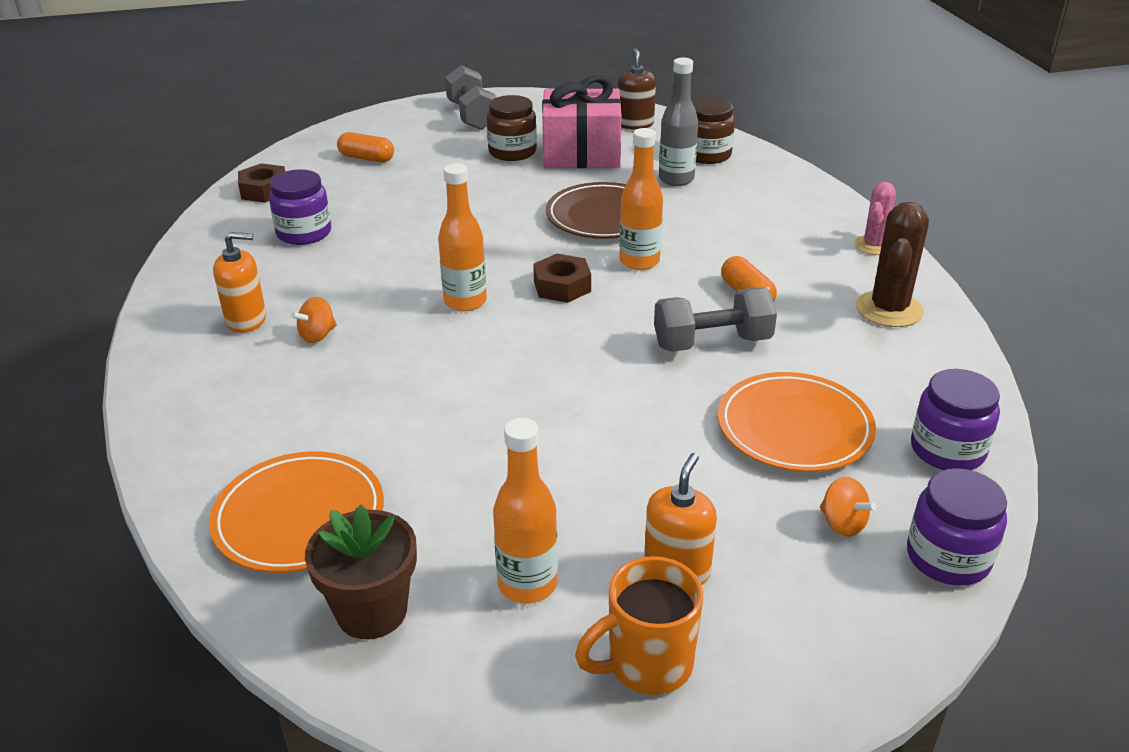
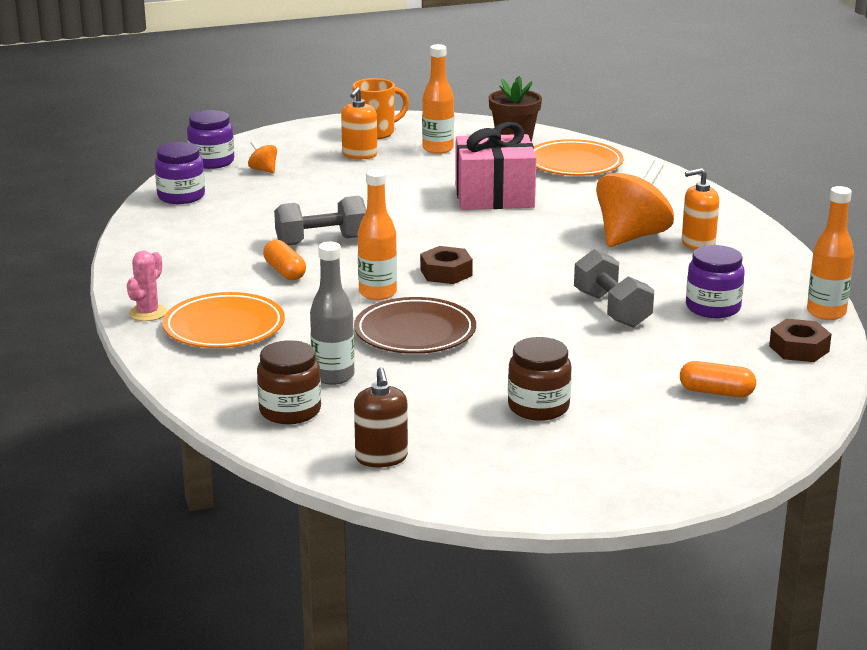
camera: 175 degrees right, 10 degrees down
orange spinning top [291,297,337,343] -> orange spinning top [596,160,674,247], size x2.32
orange bottle [438,163,487,311] -> orange bottle moved to [807,186,854,320]
grey dumbbell [445,65,497,130] -> grey dumbbell moved to [574,249,654,328]
pink gift [542,75,622,168] -> pink gift moved to [455,122,536,210]
orange plate [718,372,876,472] -> orange plate moved to [162,292,285,348]
brown cactus [856,202,929,327] -> none

